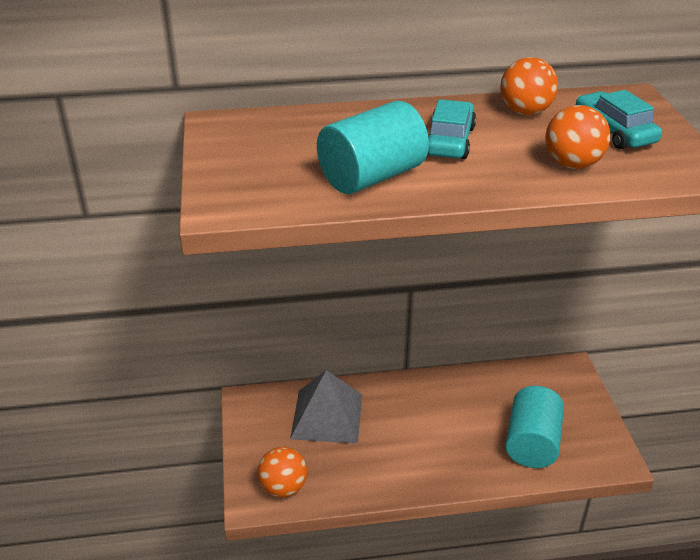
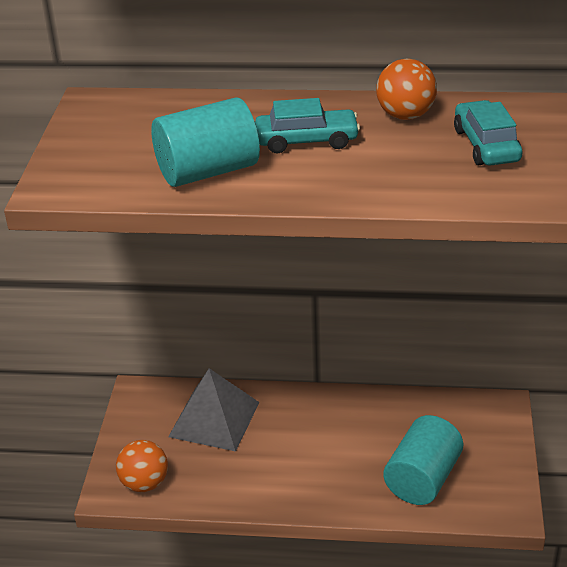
camera: 15 degrees right, 0 degrees up
turquoise car [427,99,476,159] -> turquoise car turned 60 degrees clockwise [255,98,360,153]
orange ball [545,105,610,169] -> none

